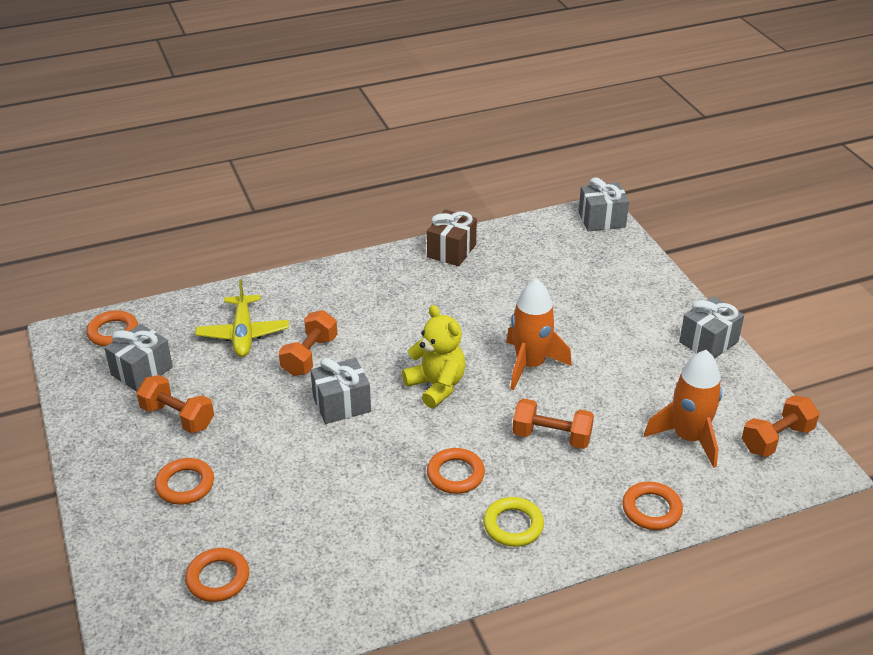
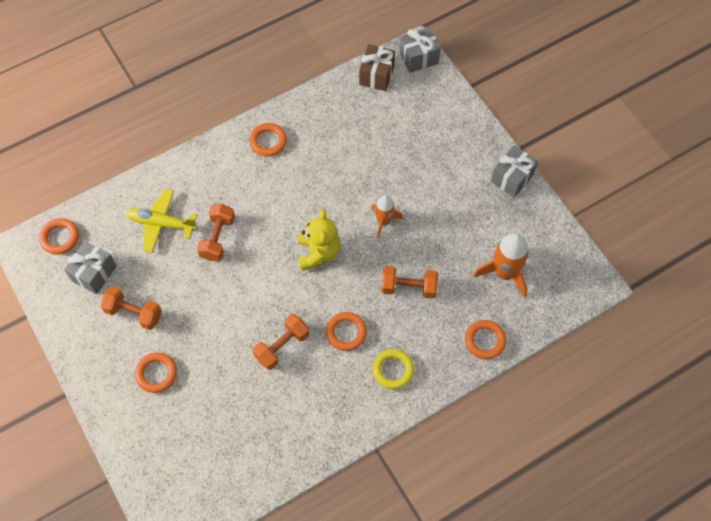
camera: 10 degrees left, 25 degrees up
orange ring [185,548,249,602] -> orange ring moved to [249,123,287,156]
yellow plane [195,279,289,357] -> yellow plane turned 120 degrees clockwise [126,189,198,253]
grey gift [310,358,371,424] -> none
yellow teddy bear [402,305,466,408] -> yellow teddy bear turned 45 degrees clockwise [298,209,340,271]
brown gift [427,210,477,266] -> brown gift moved to [359,44,395,91]
orange rocket [506,278,572,390] -> orange rocket [371,195,403,238], size x0.63
orange dumbbell [742,395,819,457] -> orange dumbbell moved to [253,314,309,370]

